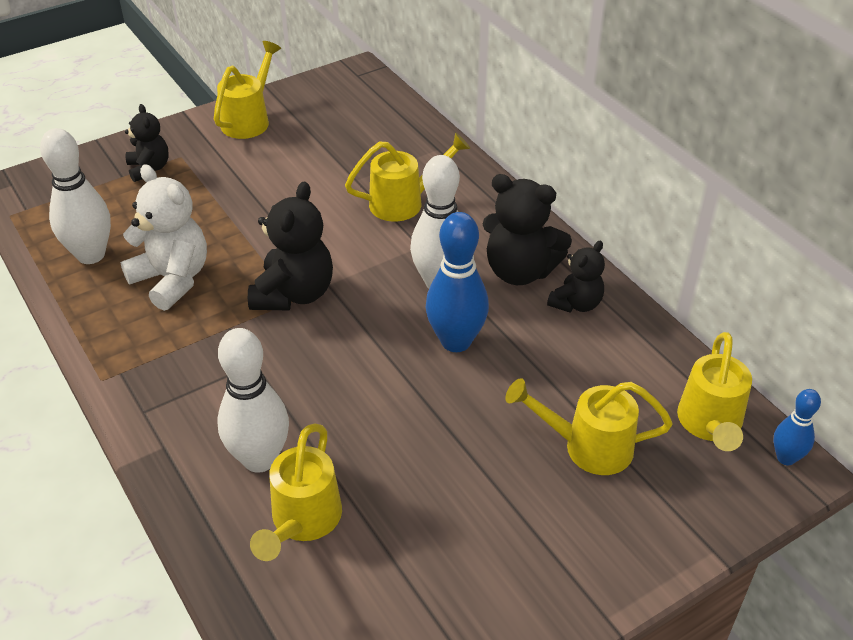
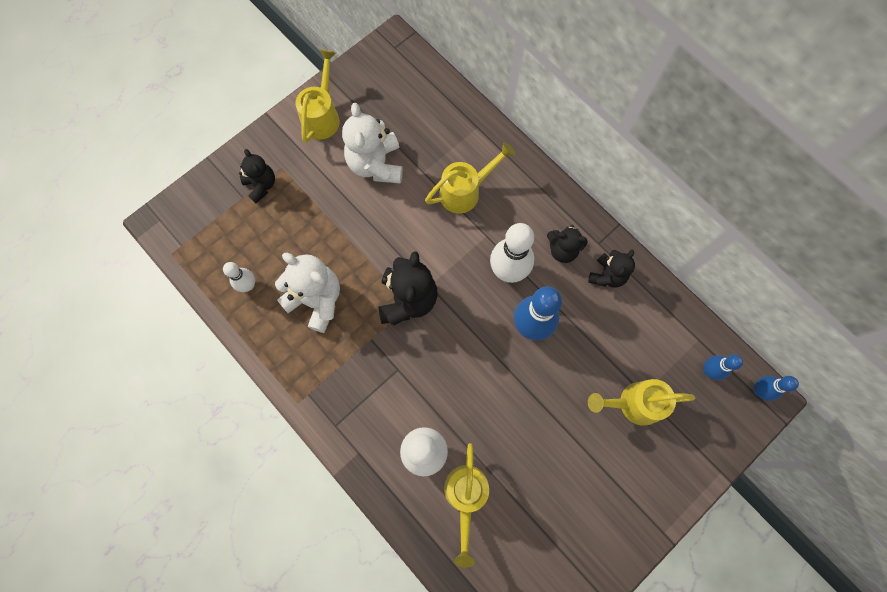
camera: 10 degrees left, 30 degrees up
white bowling pin [40,128,111,264] -> white bowling pin [223,262,255,292], size x0.56
black teddy bear [483,174,572,285] -> black teddy bear [547,225,588,263], size x0.61
yellow watering can [677,332,752,451] -> blue bowling pin [703,354,743,380]
none -> white teddy bear [342,103,403,184]

